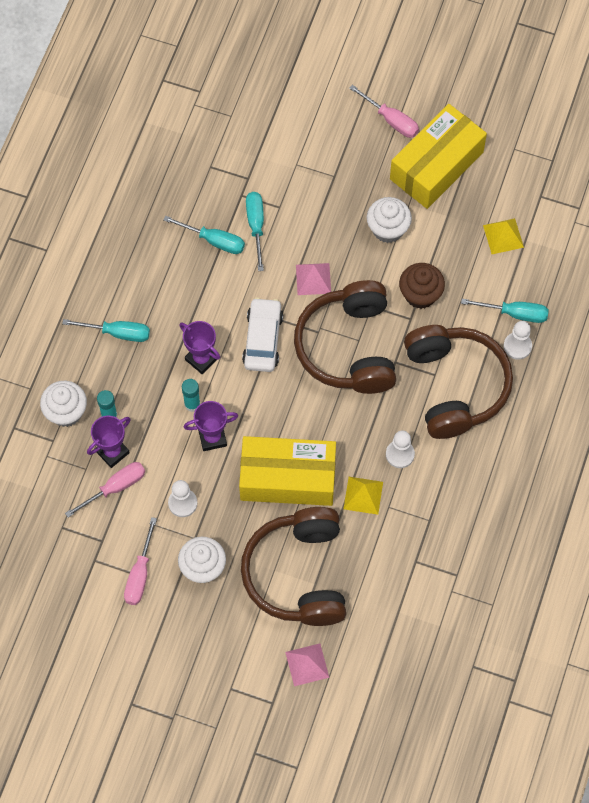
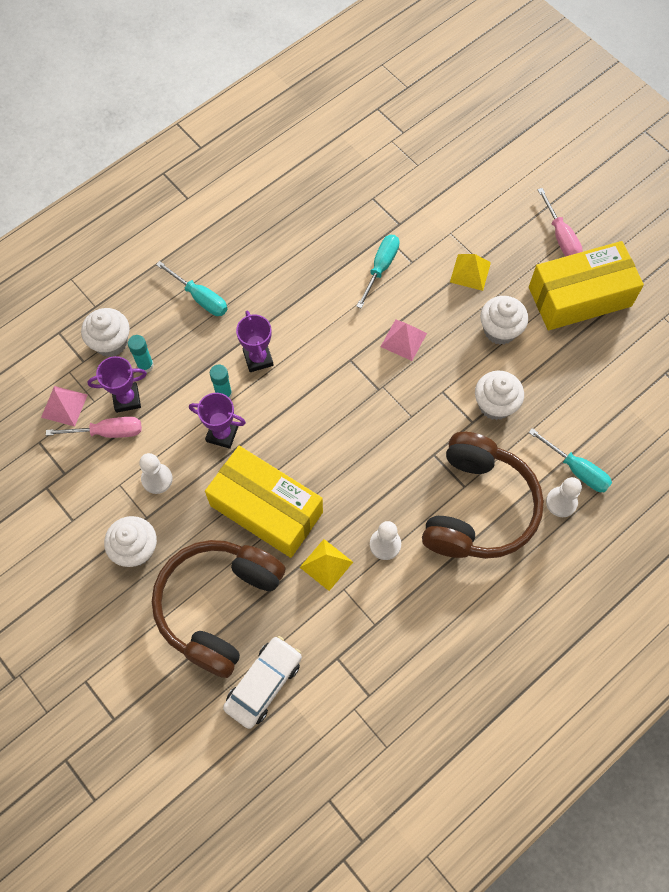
camera: 30 degrees right, 0 degrees up
pink screwdriver [124,517,157,605] -> none
turquoise screwdriver [163,216,245,254] -> none
white car [242,297,283,372] -> white car moved to [223,636,302,729]
pink pyramid [285,643,329,686] -> pink pyramid moved to [41,386,87,426]
brown headphones [294,280,396,394] -> none
brown cupcake [399,263,445,309] -> white cupcake [475,370,524,420]
yellow pyramid [483,218,524,254] -> yellow pyramid moved to [450,254,491,291]

